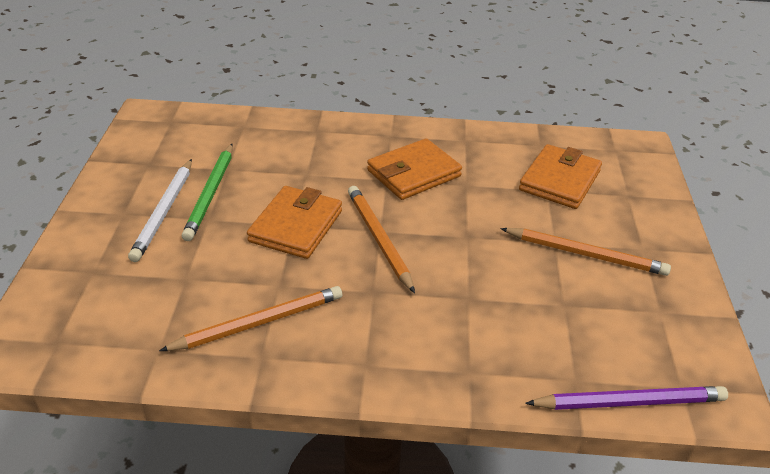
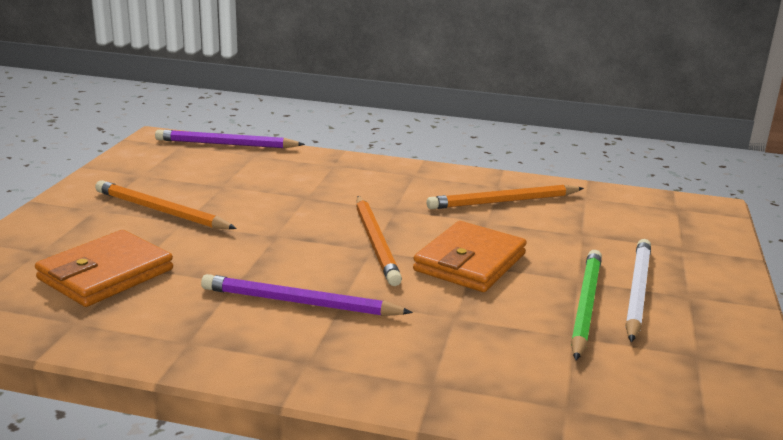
camera: 170 degrees left, 15 degrees down
orange wallet [367,138,462,200] -> purple pencil [201,274,413,316]

